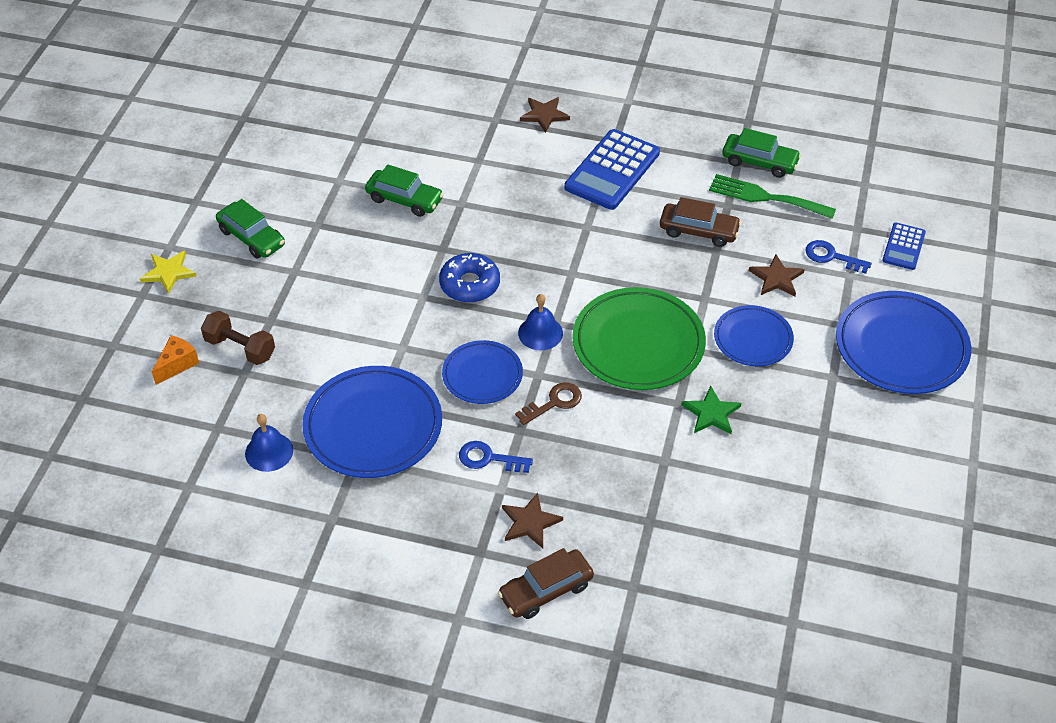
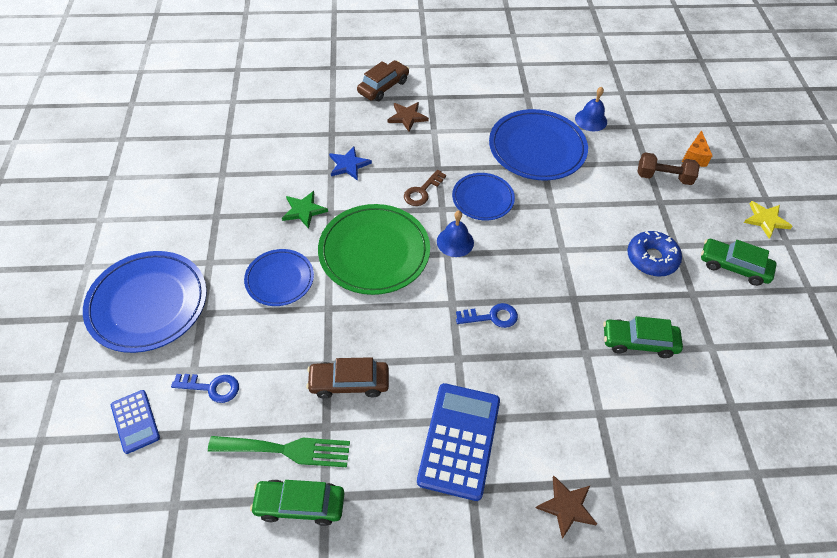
camera: 160 degrees right, 5 degrees up
blue donut [439,253,500,303] -> blue donut moved to [627,231,682,277]
blue key [459,441,533,473] -> blue key moved to [456,303,518,328]
brown star [749,254,805,296] -> none
blue calculator [882,223,926,270] -> blue calculator turned 150 degrees clockwise [111,390,160,454]
none -> blue star [329,147,372,181]

